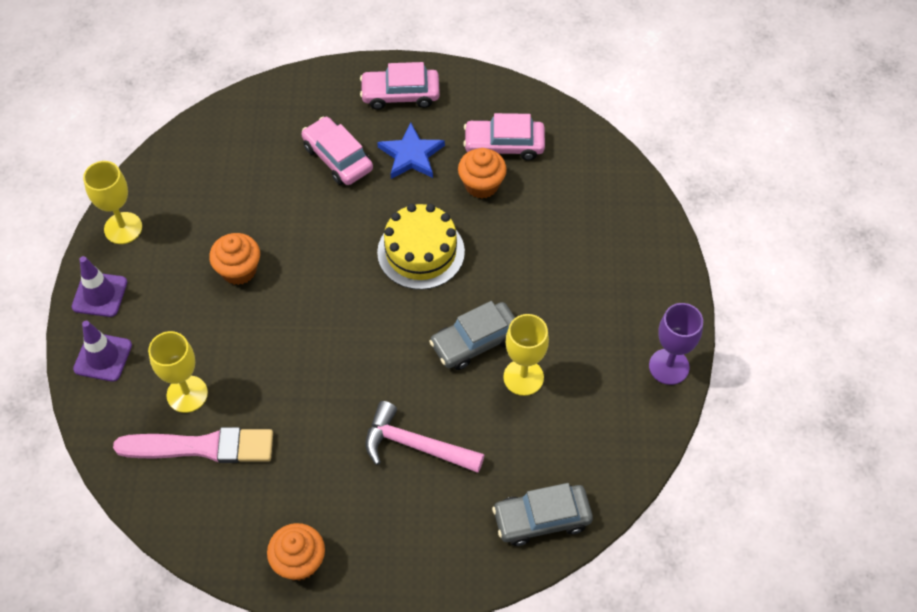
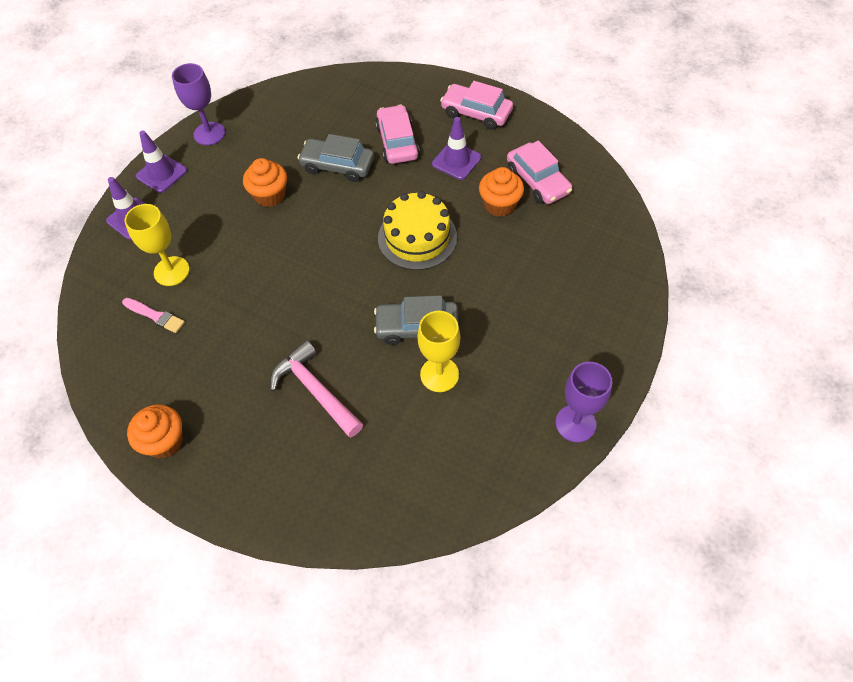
camera: 30 degrees right, 0 degrees up
yellow goblet [83,161,142,244] -> purple goblet [172,63,225,145]
pink brush [113,427,273,463] -> pink brush [122,298,185,333], size x0.52
blue star [377,122,445,179] -> purple traffic cone [432,117,481,180]
pink car [463,113,545,161] -> pink car turned 150 degrees counterclockwise [507,141,572,204]
grey car [492,483,593,546] -> grey car moved to [298,134,374,182]

